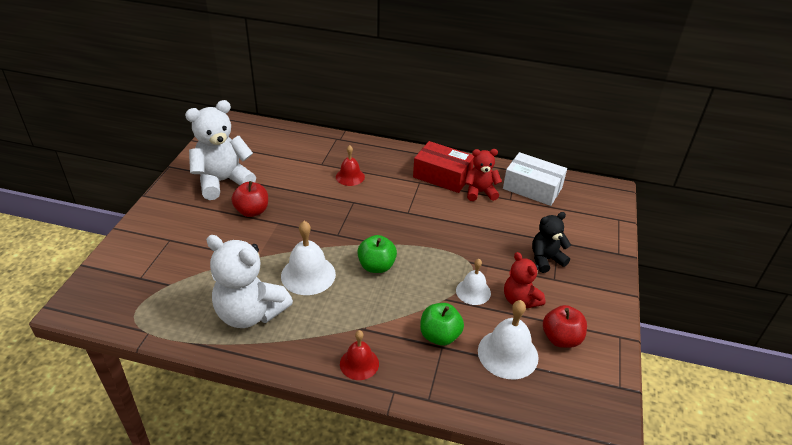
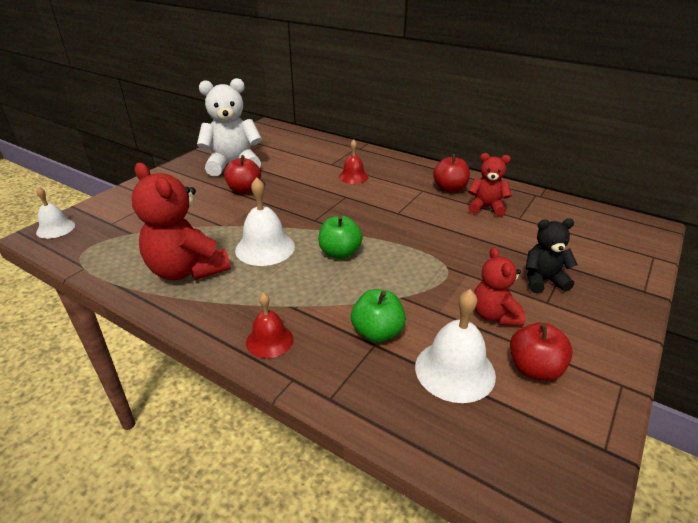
camera: 20 degrees right, 5 degrees down
white teddy bear [206,235,293,328] -> red teddy bear [132,163,231,281]
red box [413,141,474,193] -> red apple [433,154,470,192]
white bell [456,259,491,305] -> white bell moved to [36,187,75,239]
white box [503,152,567,206] -> none

